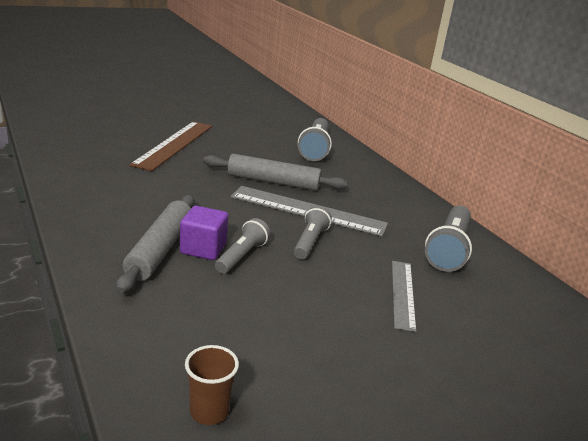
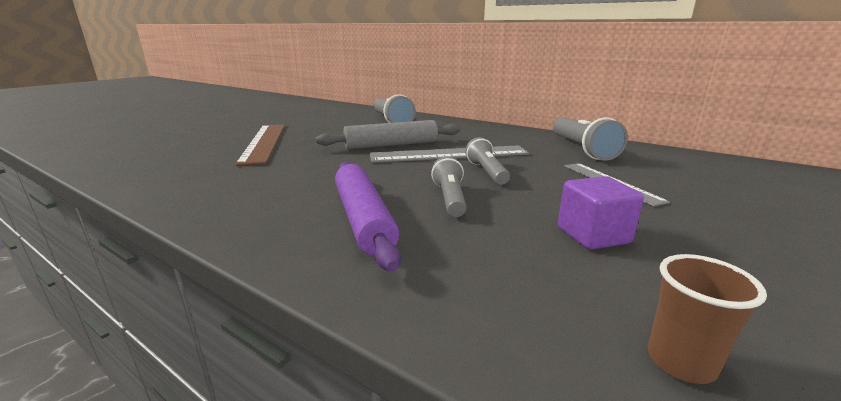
camera: 25 degrees left, 5 degrees down
grey rolling pin [116,195,195,294] -> purple rolling pin [335,162,401,272]
purple cube [180,206,228,260] -> purple cube moved to [558,176,644,250]

